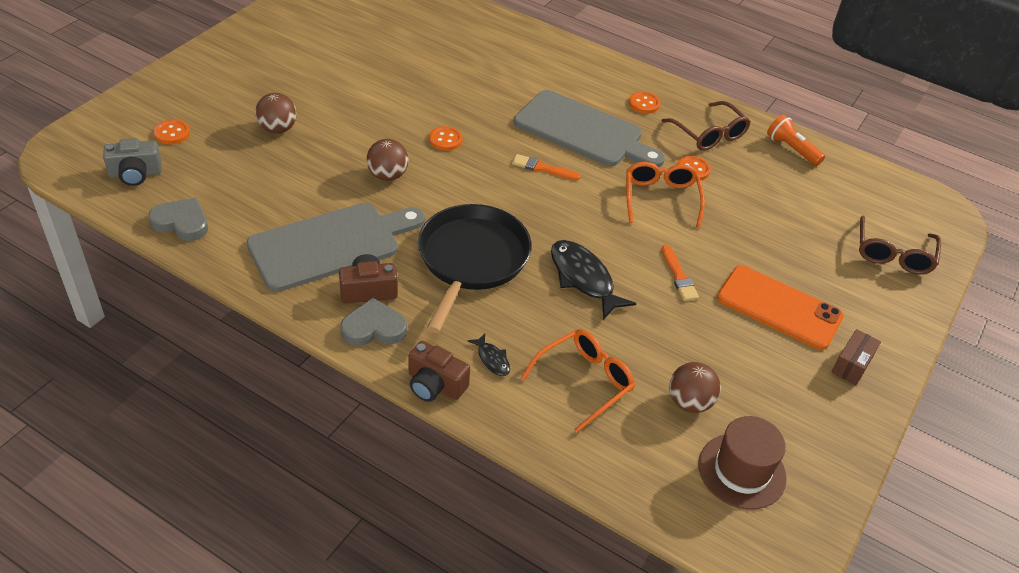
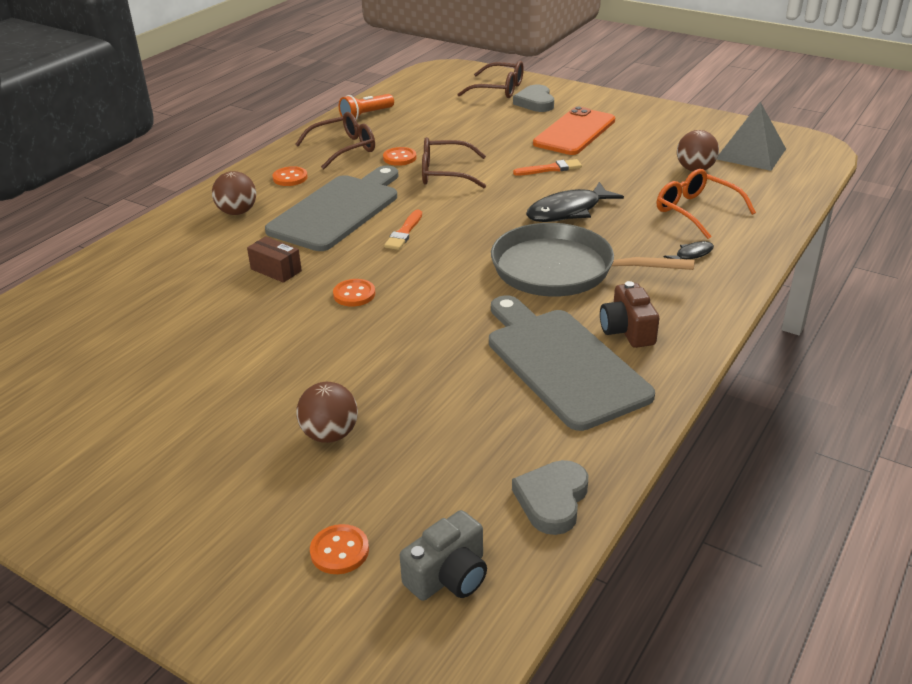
camera: 85 degrees left, 10 degrees down
grey camera [103,138,162,186] -> grey camera turned 60 degrees clockwise [400,510,487,601]
grey heart [340,298,407,346] -> grey heart moved to [513,85,554,112]
brown ball [366,139,409,181] -> brown ball moved to [212,171,256,215]
brown camera [409,341,470,402] -> none
black pan [418,204,532,333] -> grey pan [491,223,695,297]
orange glasses [626,162,705,228] -> brown glasses [422,137,486,188]
brown hat [699,416,787,510] -> grey pyramid [717,102,786,171]
brown box [831,329,881,385] -> brown box moved to [247,236,302,283]

